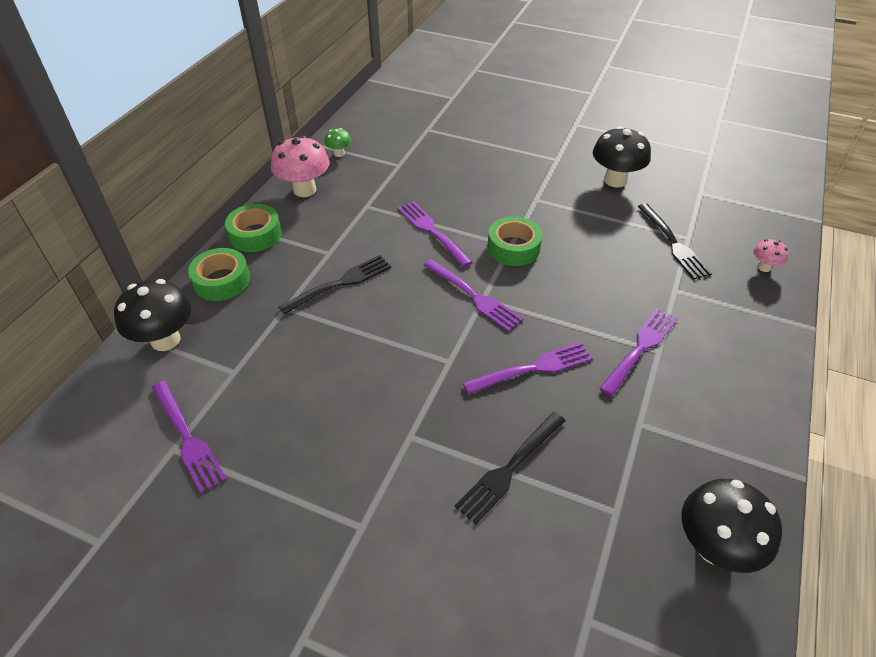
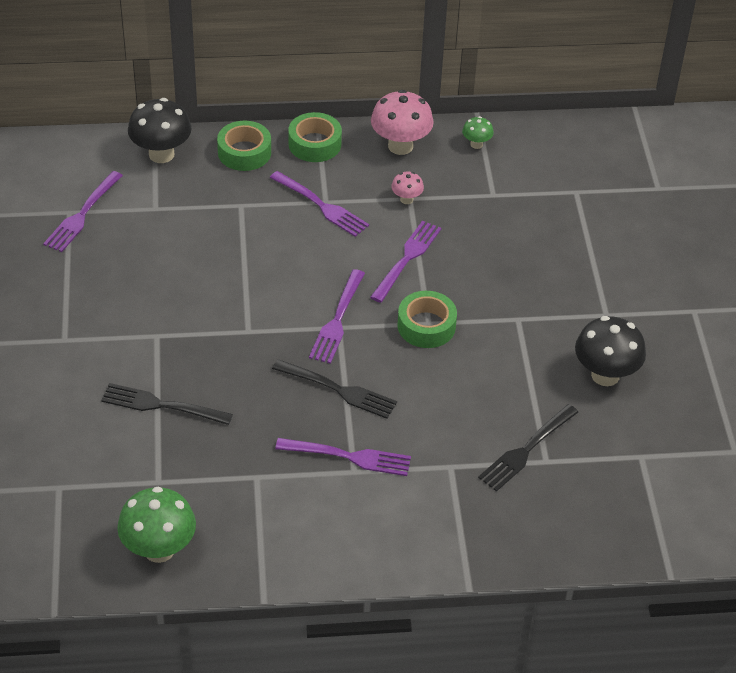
camera: 60 degrees right, 0 degrees up
black fork [278,255,391,315] -> black fork moved to [272,359,397,419]
purple fork [463,342,593,394] -> purple fork moved to [270,171,369,237]
black mushroom [682,479,782,573] -> green mushroom [117,487,196,563]
pink mushroom [753,239,789,272] -> pink mushroom moved to [391,172,424,204]

